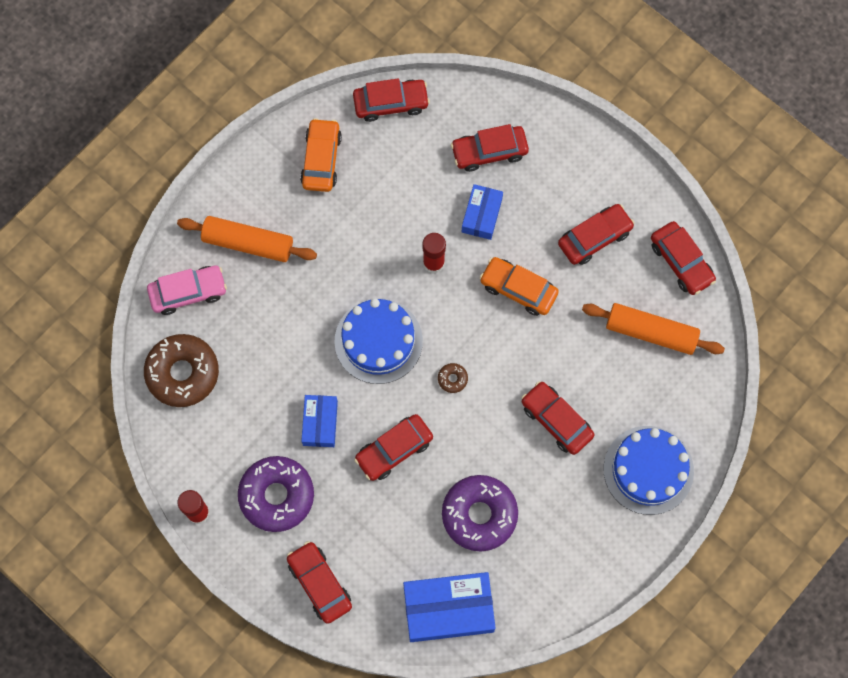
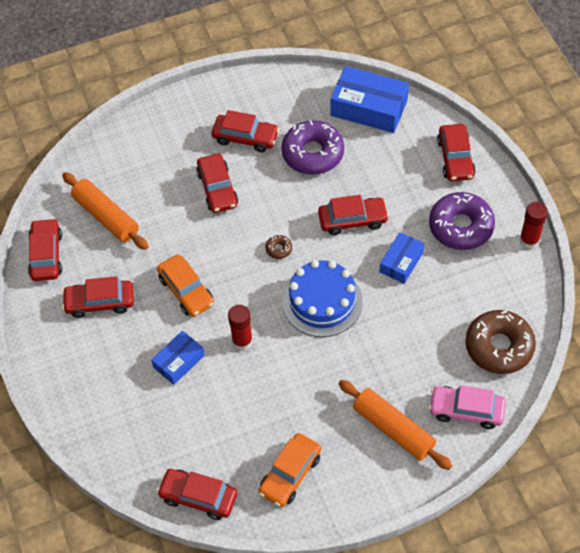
camera: 150 degrees left, 15 degrees down
red car [451,124,529,172] -> red car moved to [212,110,279,153]
blue cake [603,426,694,515] -> none

